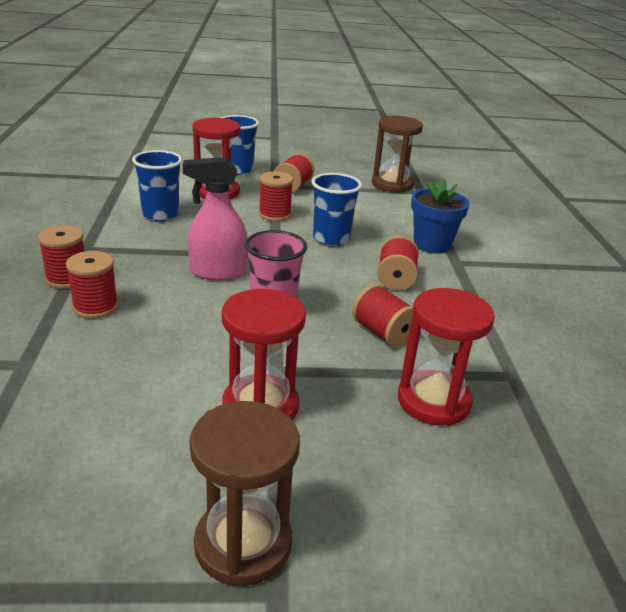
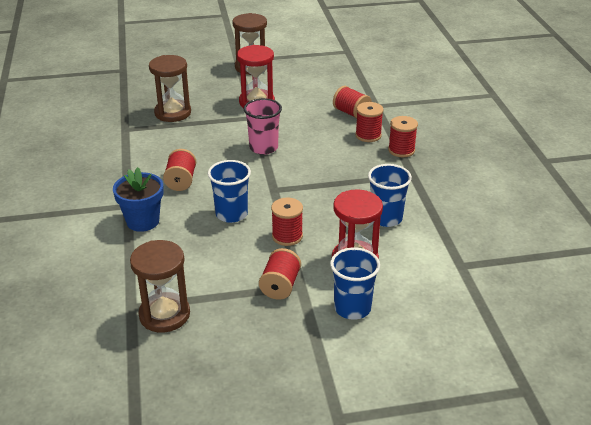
camera: 175 degrees right, 5 degrees up
pink spray bottle [183,157,247,281] -> none
red spool [352,284,413,348] -> red spool moved to [333,86,372,119]
red hourglass [398,288,495,426] -> brown hourglass [149,55,191,122]

